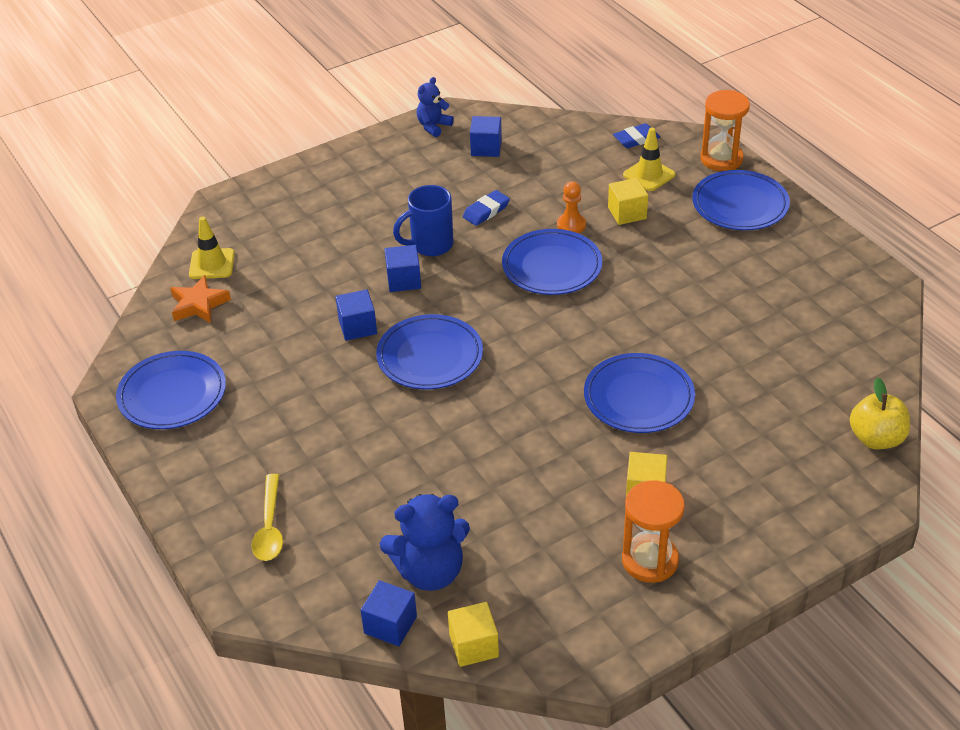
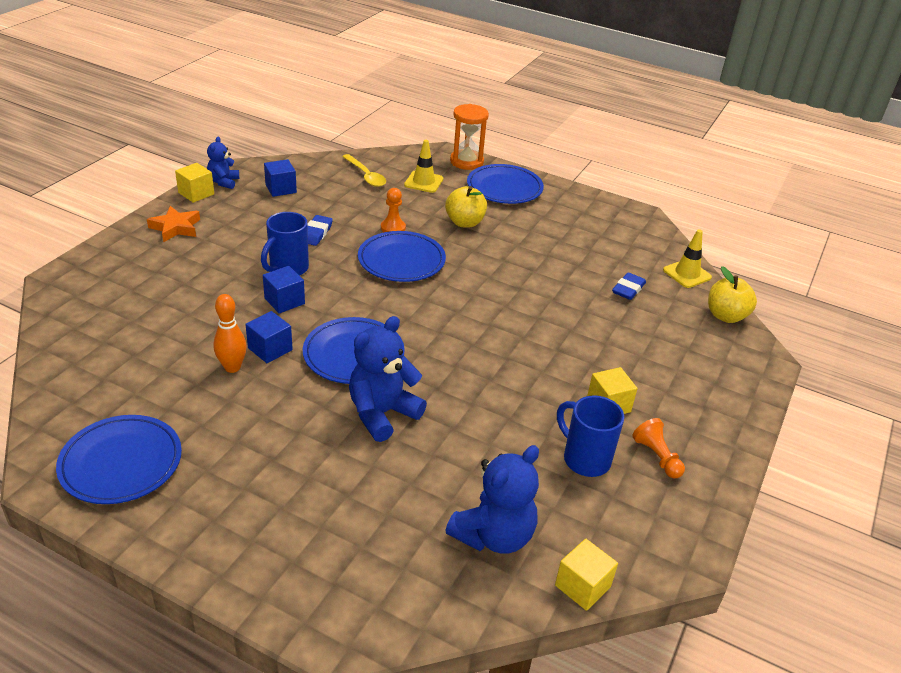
camera: 35 degrees left, 5 degrees down
orange star [170,275,231,323] -> orange star moved to [147,206,200,242]
yellow traffic cone [189,216,235,279] -> yellow traffic cone moved to [663,229,712,288]
yellow spoon [252,474,283,561] -> yellow spoon moved to [342,154,386,187]
blue cube [361,580,417,646] -> none
blue plate [584,353,695,433] -> none
yellow cube [608,178,648,225] -> yellow cube moved to [175,163,214,203]
blue eraser [613,123,660,148] -> blue eraser moved to [612,273,646,300]
orange hourglass [622,480,685,583] -> orange pawn [632,418,685,478]
none -> orange bowling pin [214,294,247,373]
none -> blue teddy bear [349,316,427,442]
none -> yellow apple [445,186,487,228]
none -> blue mug [557,395,624,477]

